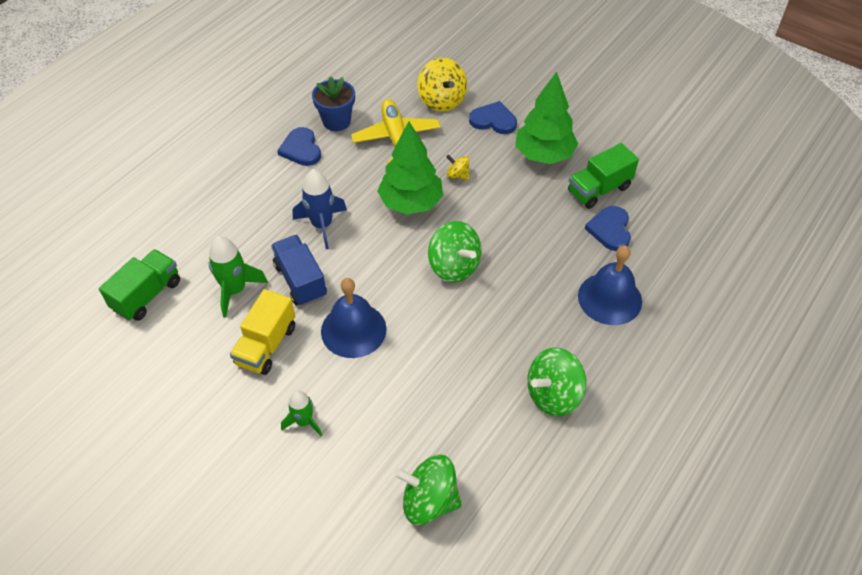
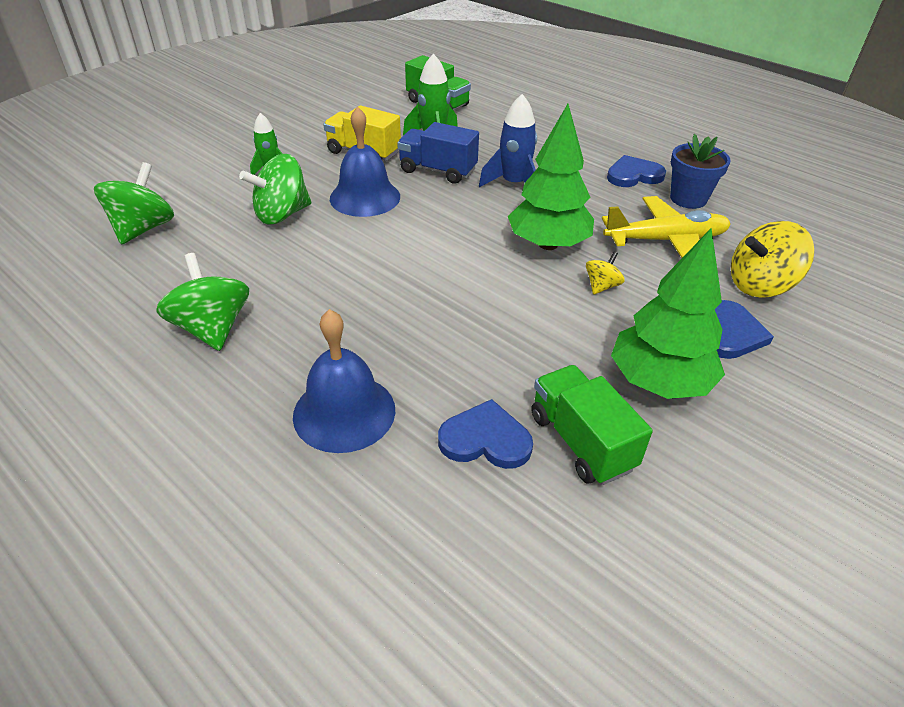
camera: 95 degrees right, 10 degrees down
blue truck [271,235,327,306] -> blue truck turned 135 degrees counterclockwise [397,122,479,184]
green spinning top [428,221,482,282] -> green spinning top moved to [239,154,311,225]

